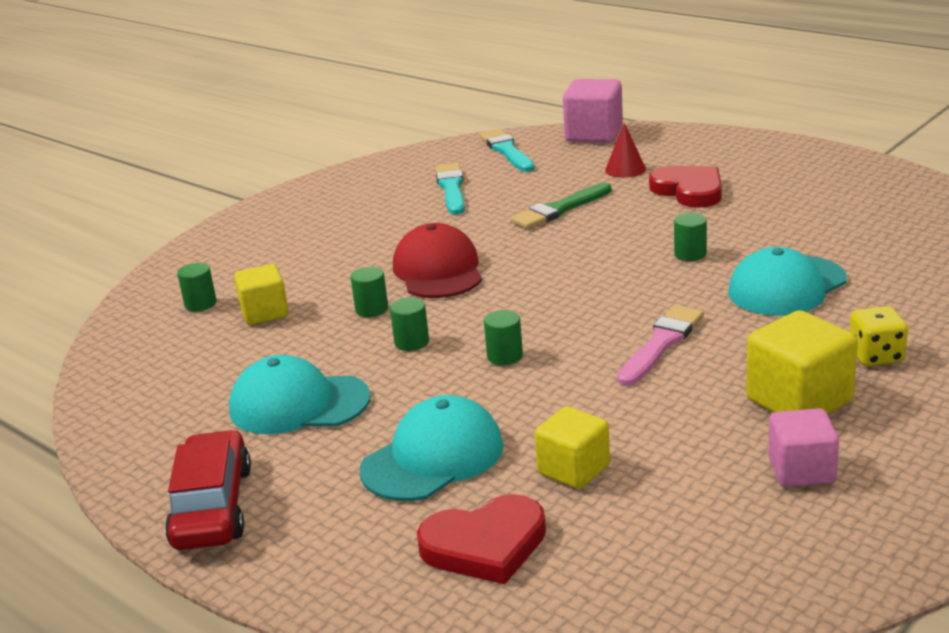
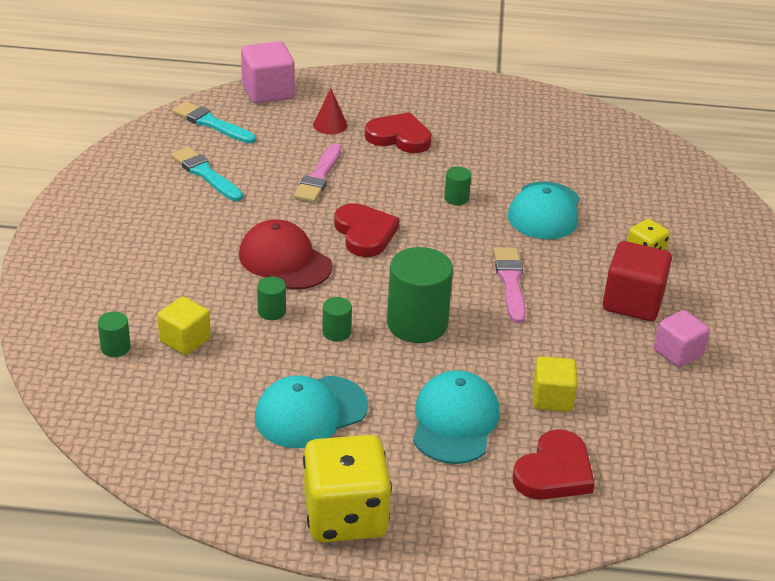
camera: 40 degrees left, 10 degrees up
red car [165,430,251,550] -> yellow dice [303,435,392,543]
green cylinder [484,310,523,365] -> green cylinder [387,247,453,343], size x2.16
green brush [510,183,612,229] -> pink brush [293,143,341,203]
yellow cube [746,310,858,414] -> red cube [603,241,672,321]
none -> red heart [334,203,399,257]

